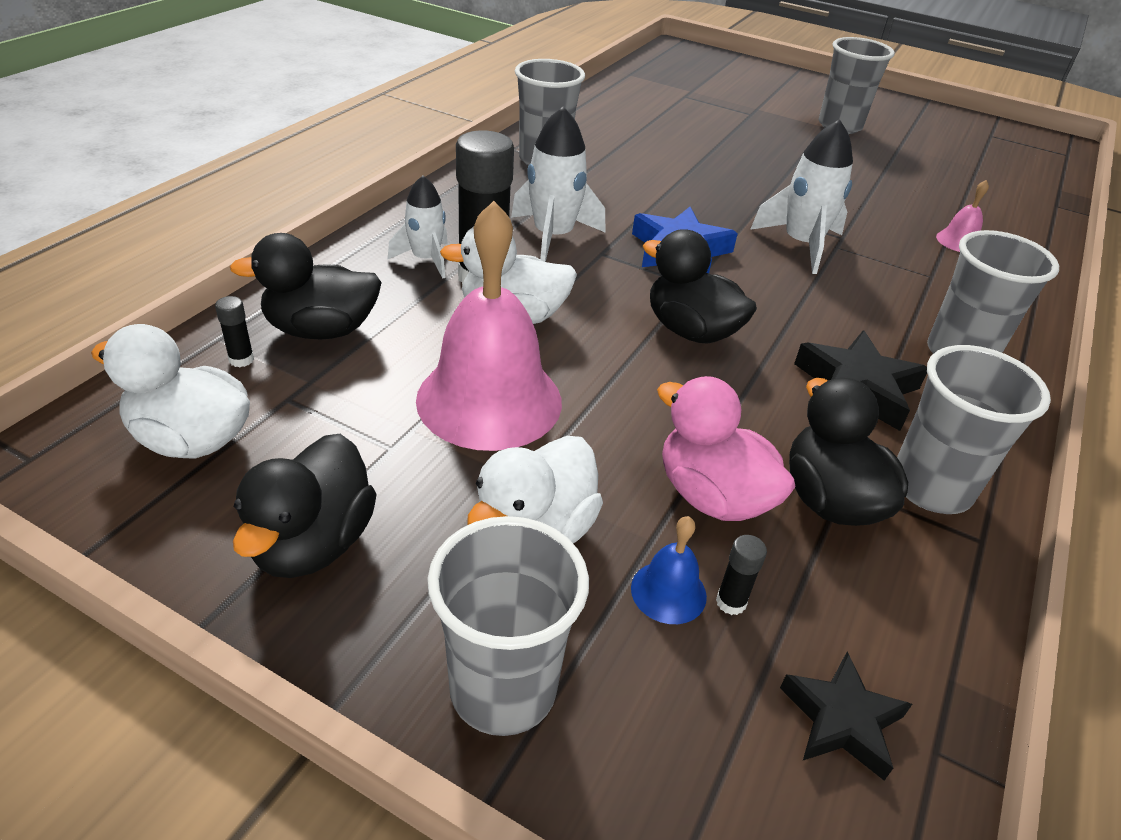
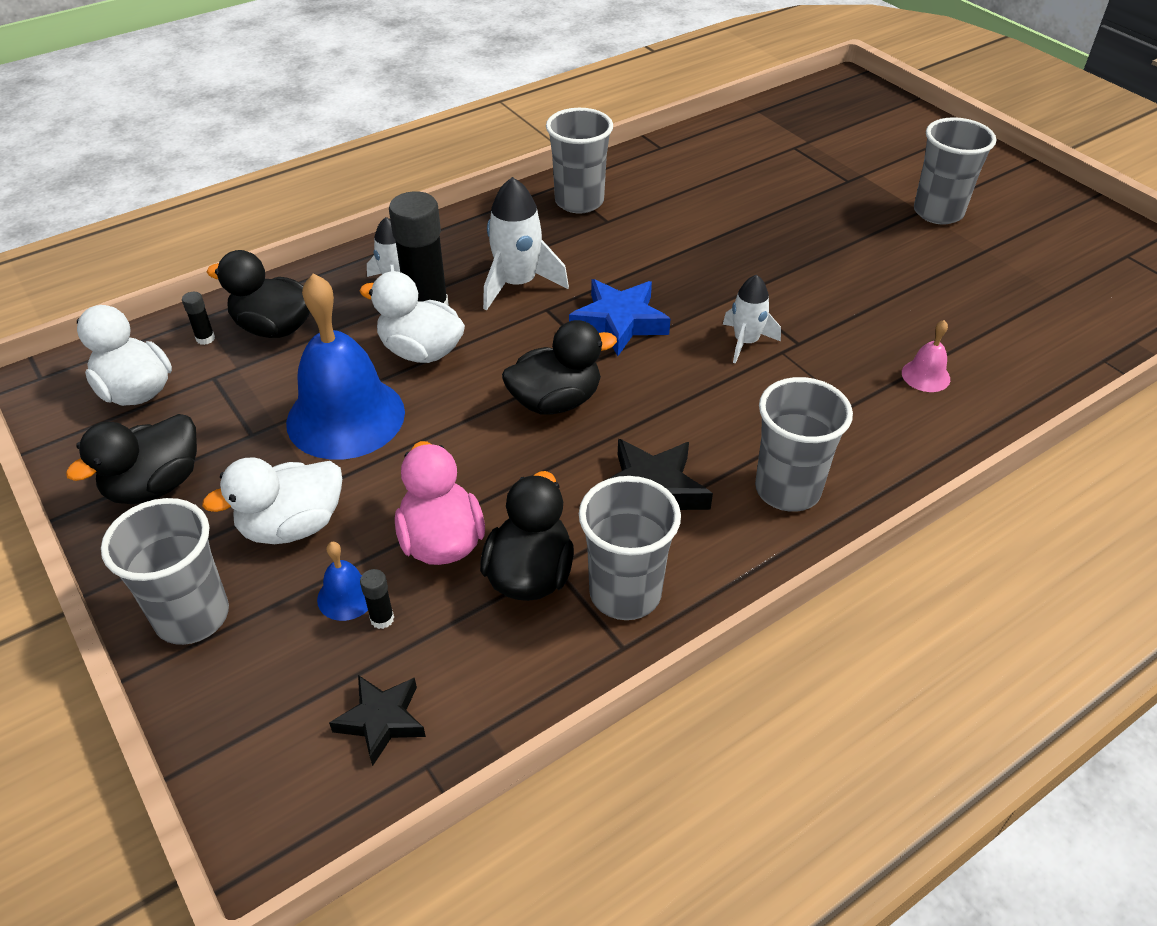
camera: 30 degrees right, 5 degrees up
pink bell [416,201,562,451] -> blue bell [286,273,405,460]
black duck [643,229,757,344] -> black duck turned 90 degrees clockwise [502,320,617,414]
white rocket [750,119,853,274] -> white rocket [723,275,781,363], size x0.64

